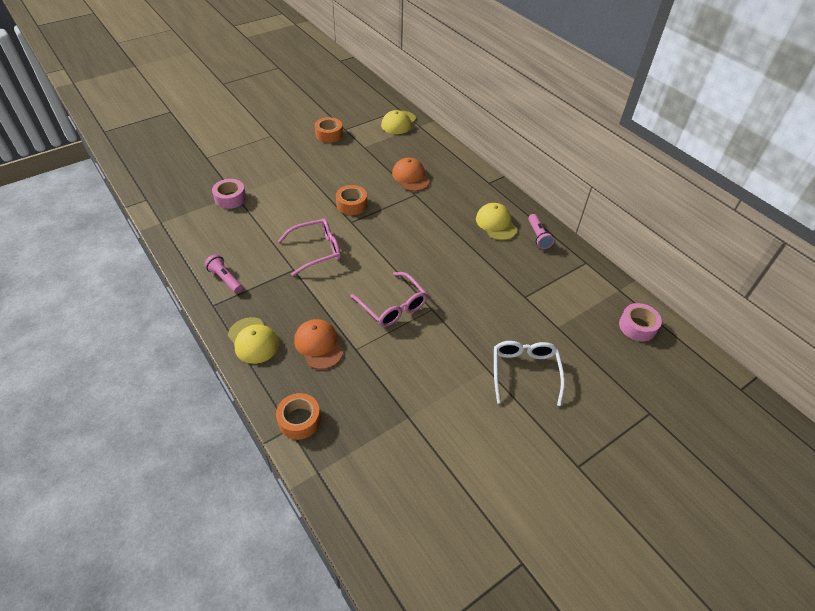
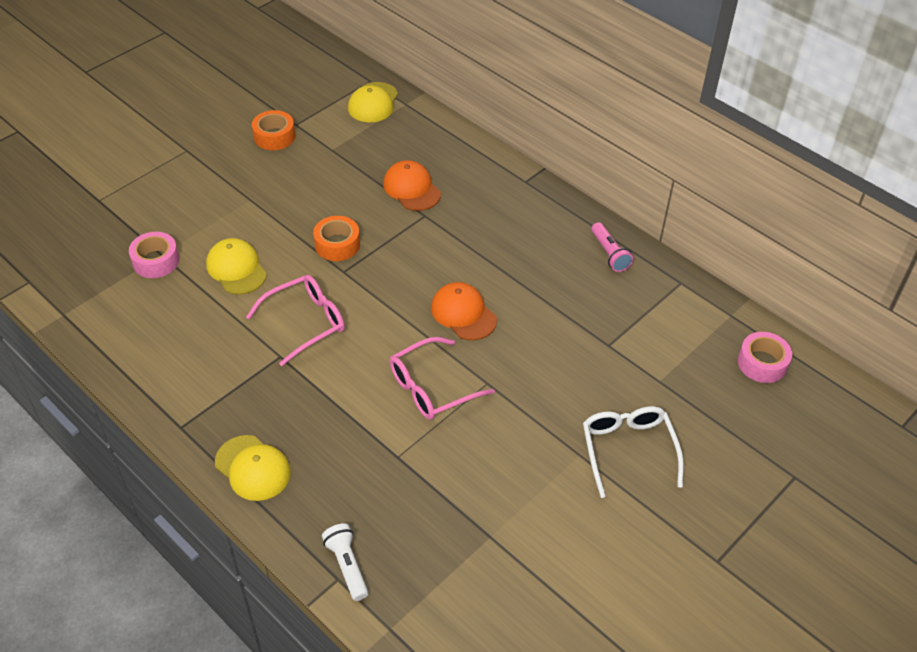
camera: 10 degrees left, 0 degrees up
pink flashlight [204,254,242,293] -> none
orange tape [276,393,321,440] -> white flashlight [322,523,368,601]
orange cap [294,319,343,370] -> orange cap moved to [431,282,497,340]
pink glasses [350,272,428,327] -> pink glasses turned 105 degrees clockwise [390,337,495,420]
yellow cap [476,203,518,241] -> yellow cap moved to [206,238,267,295]

